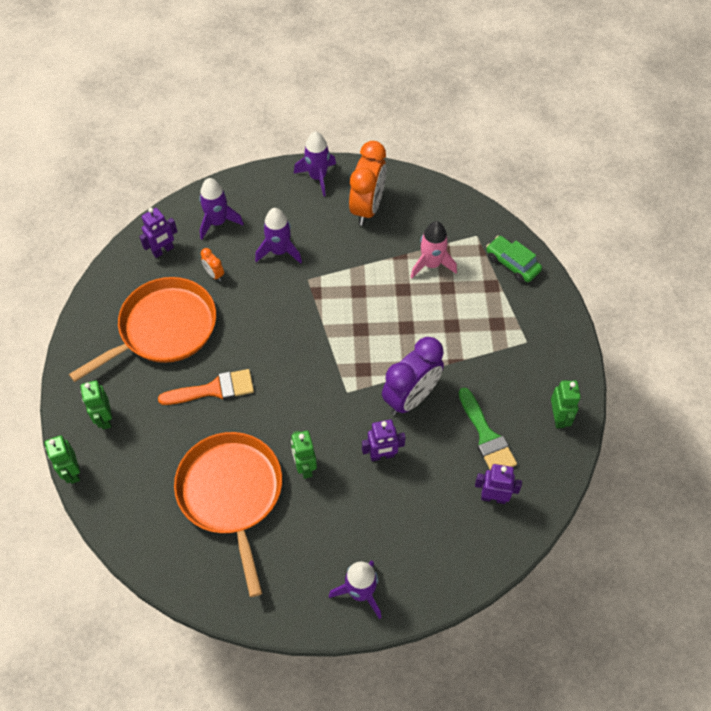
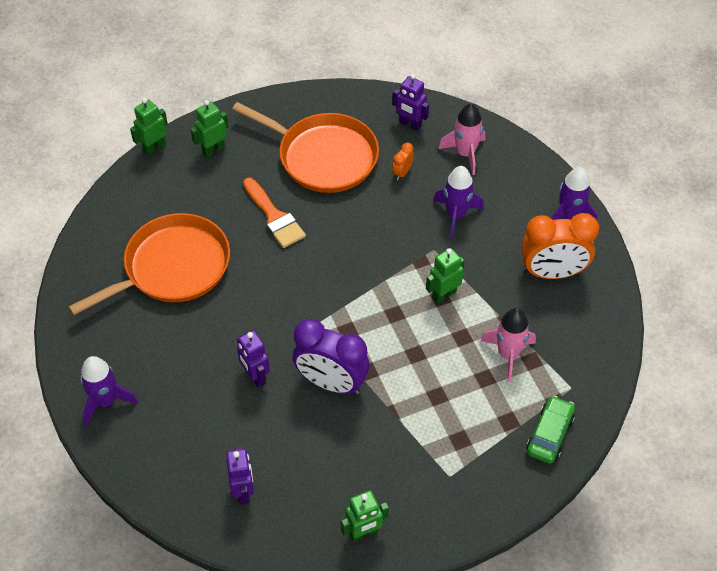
camera: 70 degrees right, 5 degrees down
purple rocket [199,178,244,240] -> pink rocket [438,104,485,175]
green robot [291,431,317,479] -> green robot moved to [426,248,465,304]
green brush [458,388,517,470] -> none

